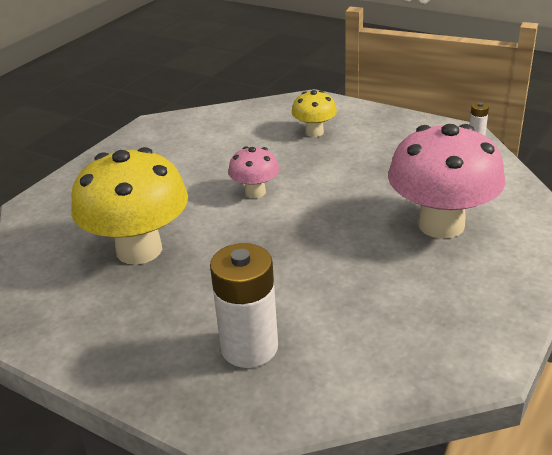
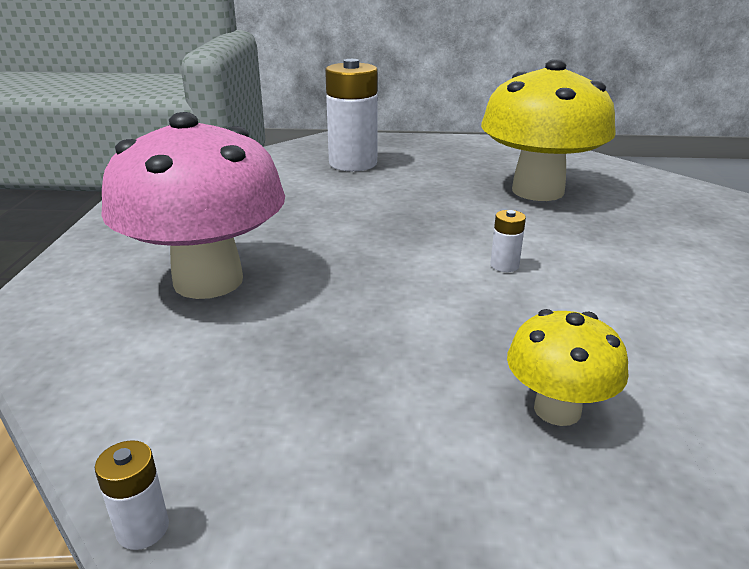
camera: 150 degrees right, 5 degrees down
pink mushroom [228,146,279,198] -> white battery [490,210,526,272]

